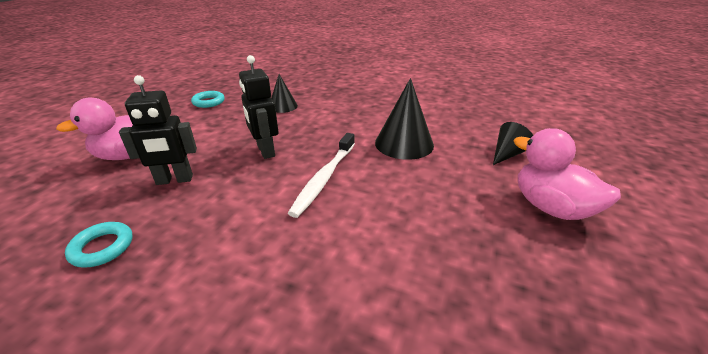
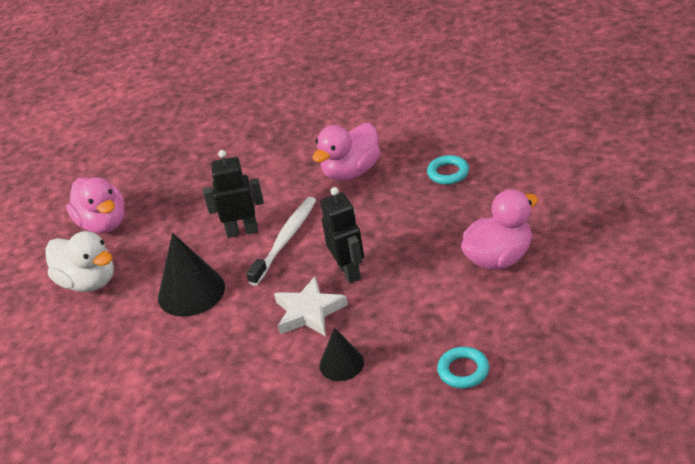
camera: 170 degrees left, 5 degrees up
black robot [119,75,197,185] -> black robot moved to [203,150,264,238]
black cone [493,122,533,165] -> white duck [45,231,114,292]
none -> white star [274,276,348,336]
none -> pink duck [312,123,380,181]

